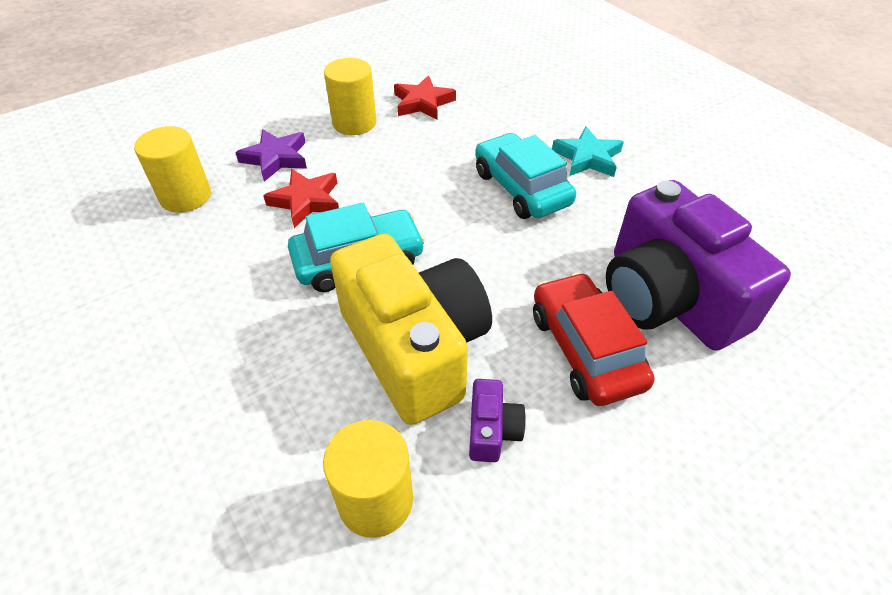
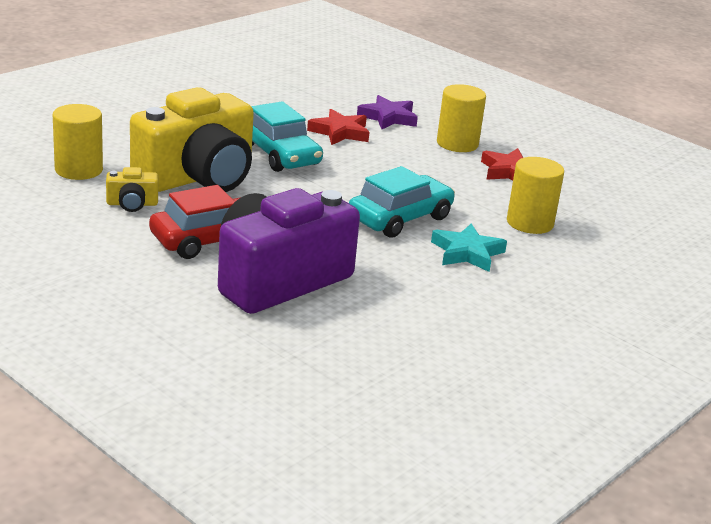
camera: 75 degrees right, 20 degrees down
yellow cylinder [134,126,211,213] -> yellow cylinder moved to [507,157,564,234]
purple camera [469,379,526,462] -> yellow camera [106,167,158,212]

